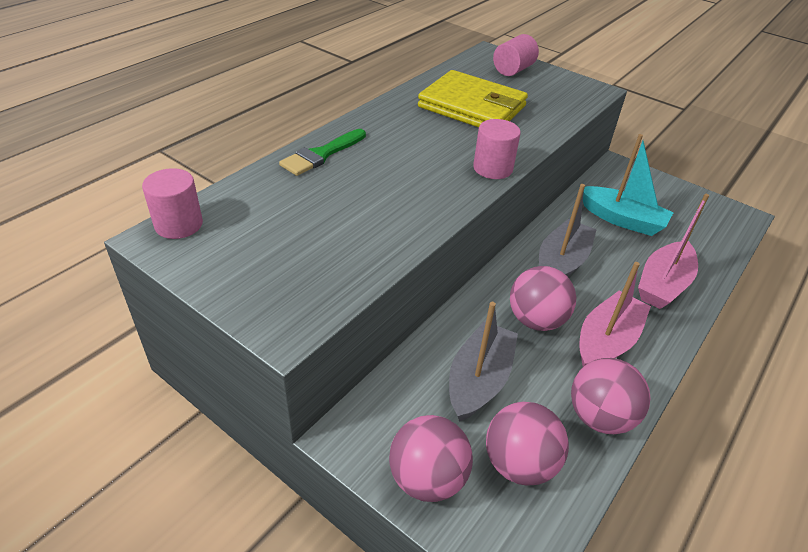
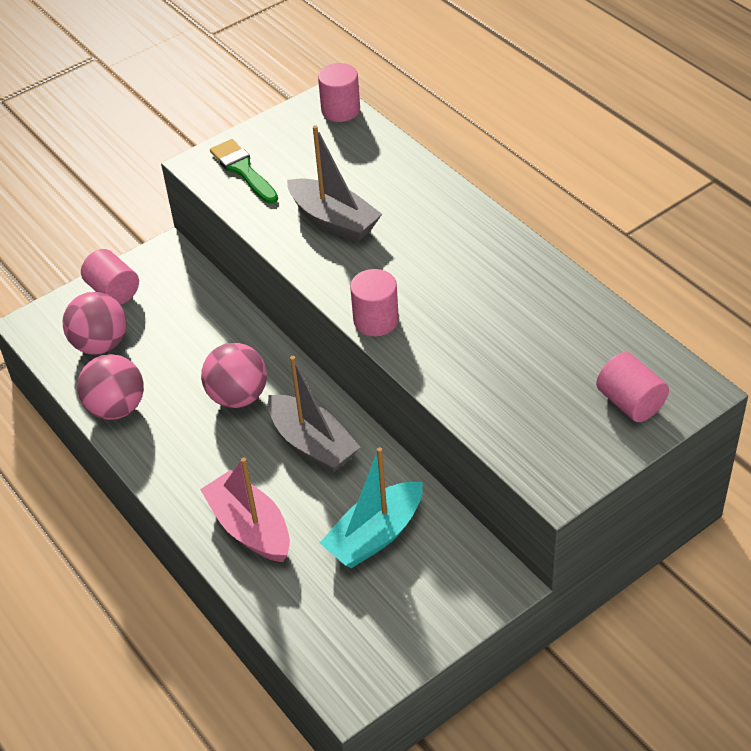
camera: 110 degrees right, 5 degrees up
green brush [279,129,366,176] -> green brush moved to [210,139,278,204]
pink ball [389,415,473,502] -> pink cylinder [81,249,139,305]
yellow wallet [418,70,528,127] -> none
grey boat [449,302,518,422] -> grey boat moved to [287,125,382,242]
pink boat [579,262,651,367] -> none

